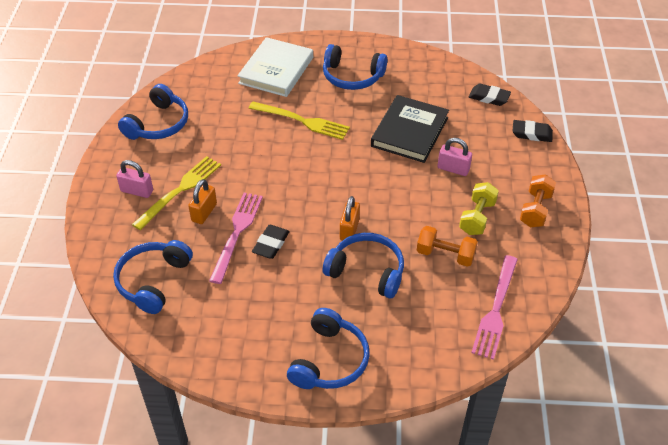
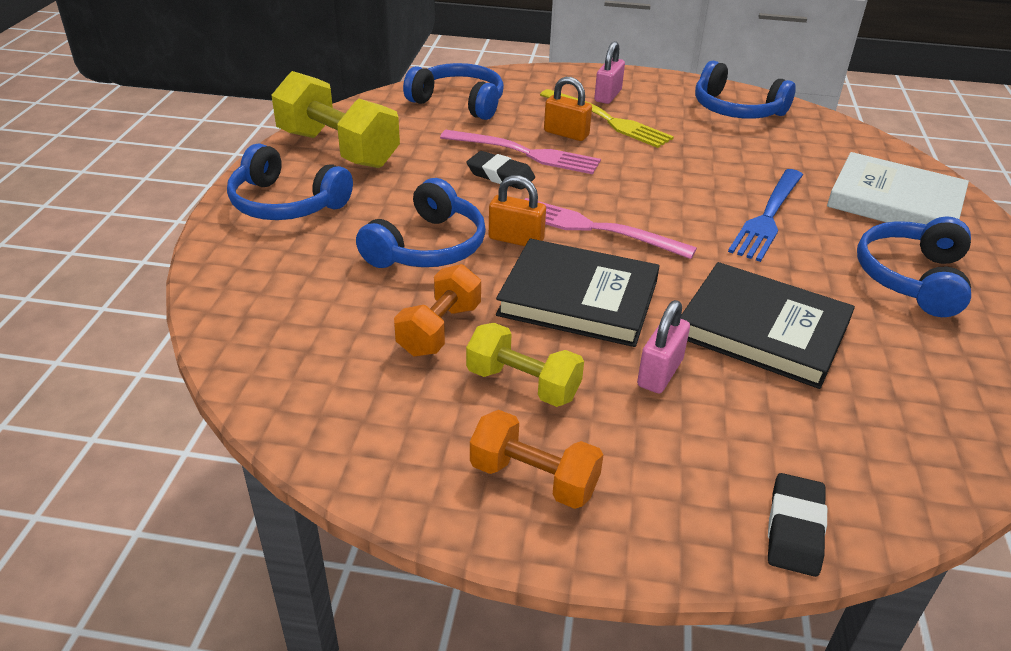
camera: 95 degrees right, 10 degrees down
yellow fork [249,101,350,140] -> blue fork [728,169,803,262]
black eraser [469,84,511,106] -> none
pink fork [471,255,518,360] -> pink fork moved to [524,198,697,259]
none -> yellow dumbbell [271,71,400,168]
none -> black book [496,238,660,347]

